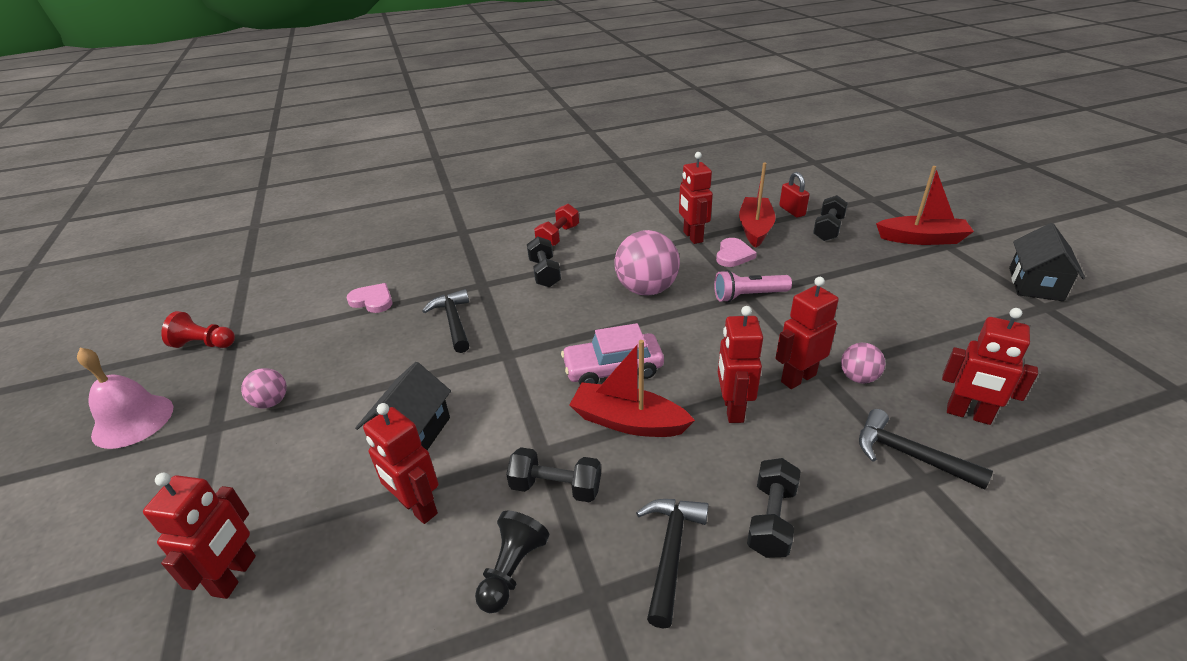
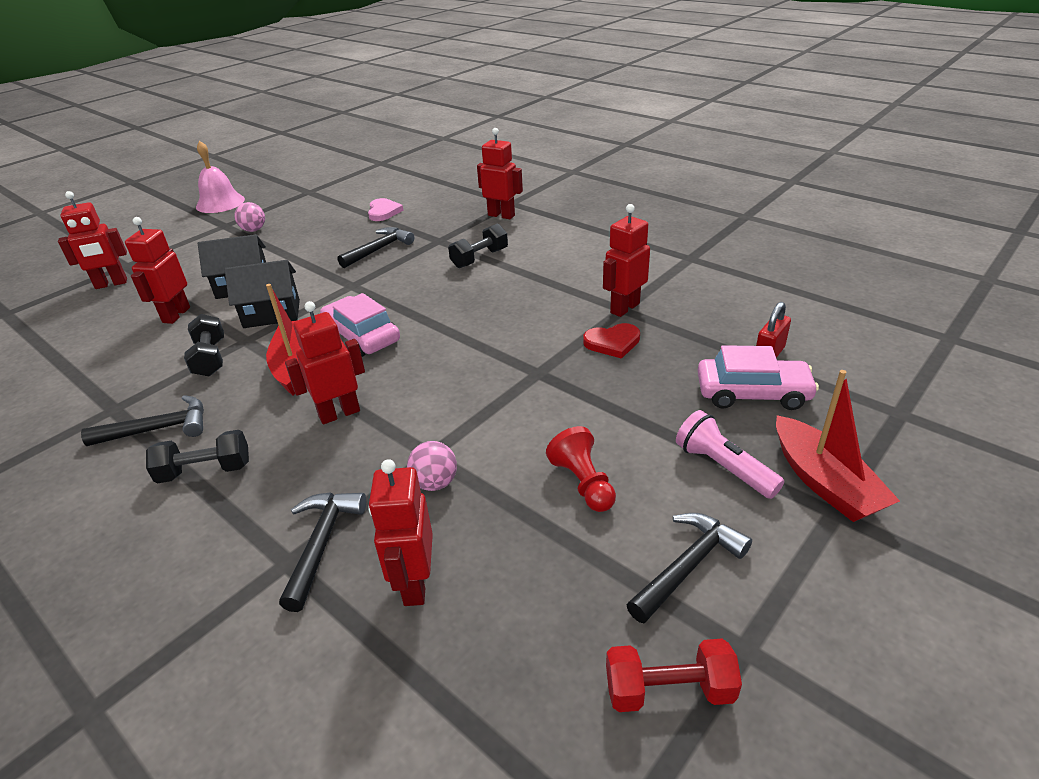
camera: 60 degrees right, 0 degrees up
red pawn [161,311,235,348] -> red pawn moved to [546,426,616,512]
black pawn [475,511,549,613] -> none
red dumbbell [534,204,579,246] -> red dumbbell moved to [606,639,742,712]
pink ball [614,230,680,296] -> none
pink flashlight [714,270,792,302] -> pink flashlight moved to [676,410,784,499]
pink heart [716,238,757,267] -> red heart [583,323,640,359]
red boat [739,162,776,248] -> none
red robot [775,277,839,389] -> red robot moved to [477,128,523,219]
black dumbbell [813,195,848,241] -> pink car [698,345,819,410]
black house [1009,223,1085,301] -> black house moved to [225,260,300,328]
none -> black hammer [627,513,752,624]

